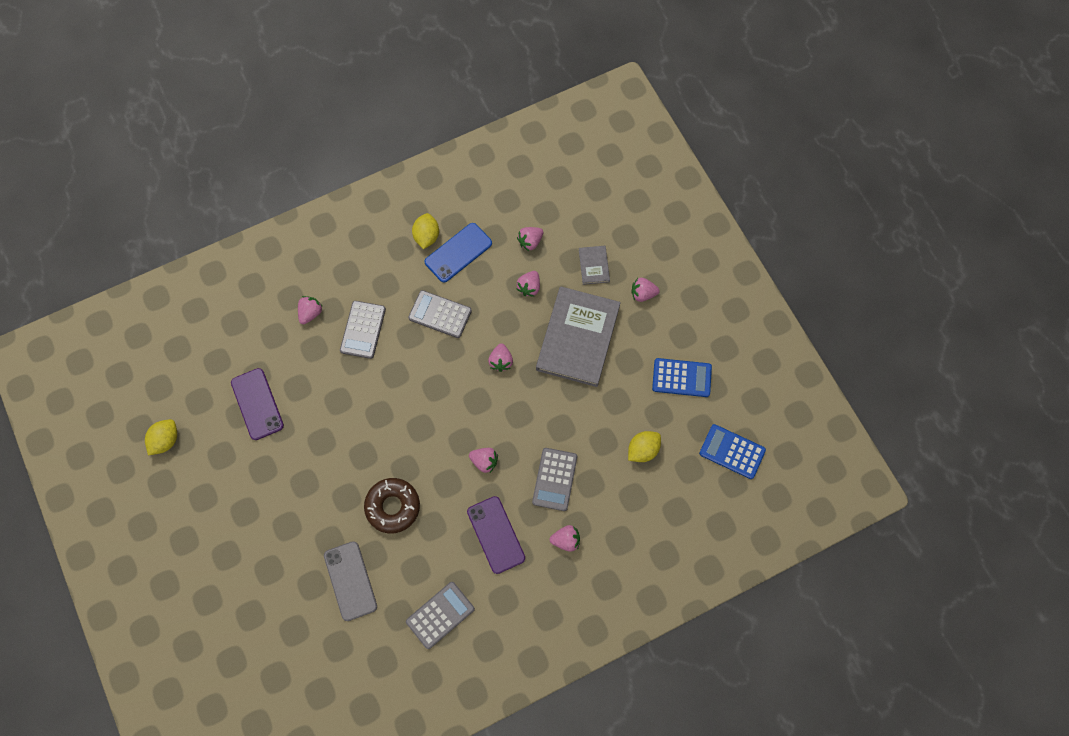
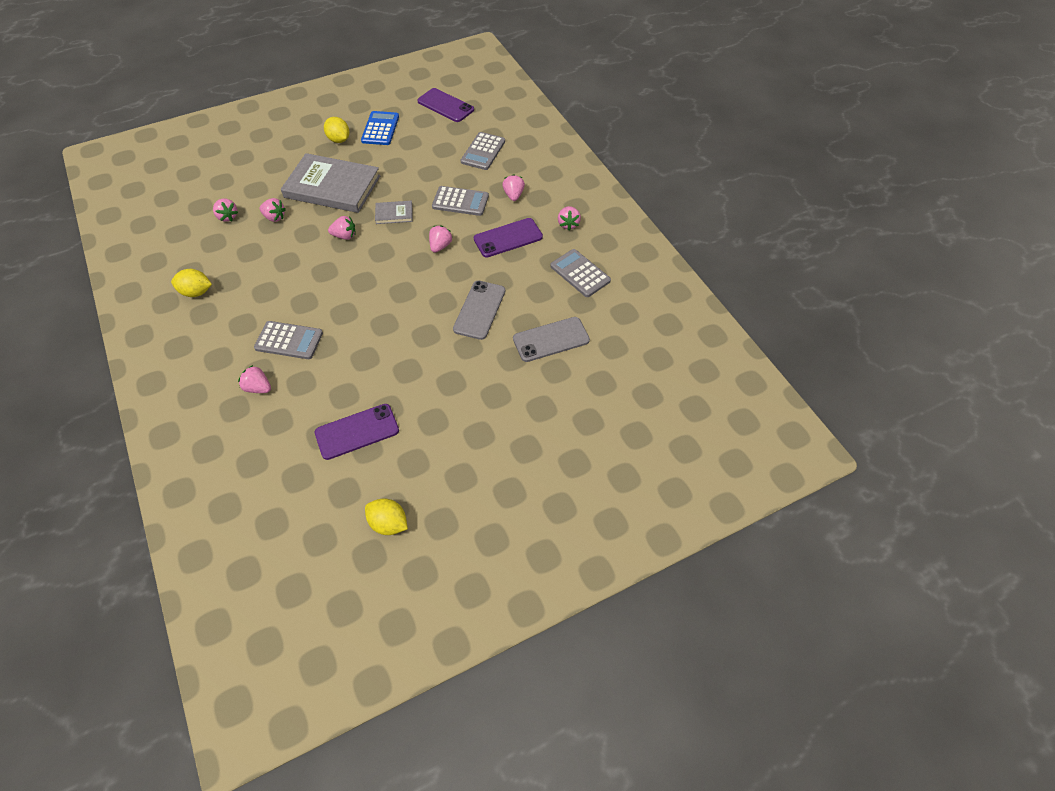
camera: 90 degrees left, 15 degrees down
brown donut [364,478,420,533] -> grey phone [453,281,505,340]
grey calculator [408,290,472,338] -> grey calculator moved to [461,132,505,170]
blue phone [425,223,492,283] -> none
grey book [579,246,610,285] -> grey book moved to [375,201,413,224]
yellow lemon [628,431,661,462] -> yellow lemon moved to [324,117,349,143]
pink strawberry [632,278,660,302] -> pink strawberry moved to [558,206,581,230]
blue calculator [699,424,766,479] -> purple phone [417,88,474,122]

